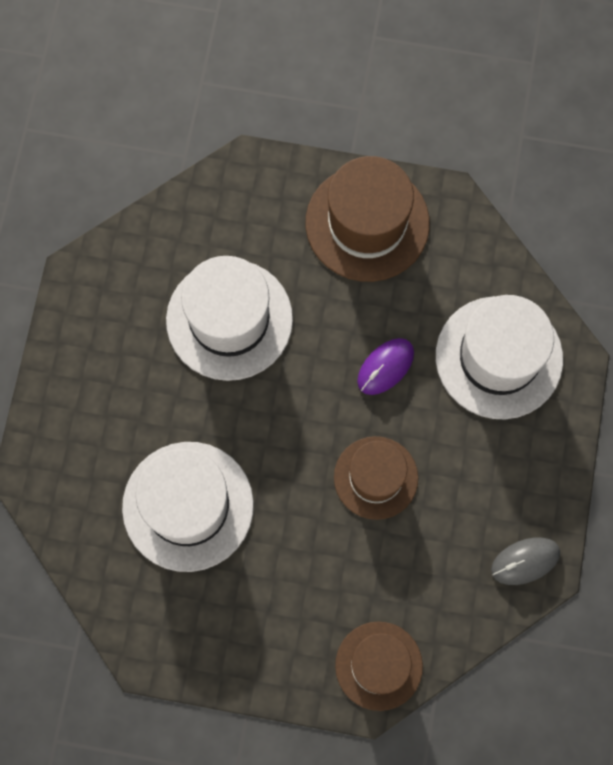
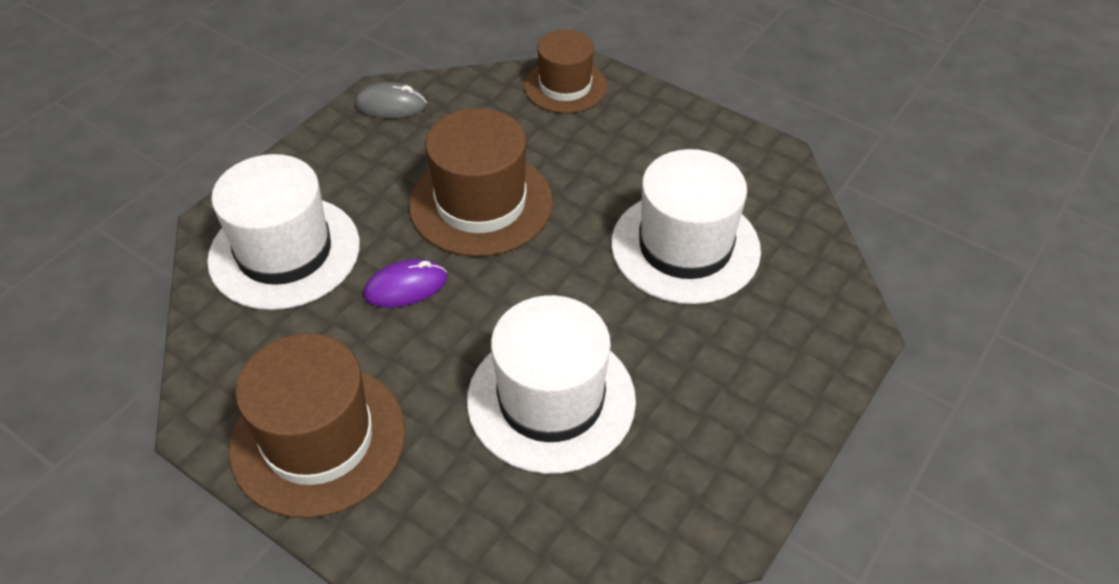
camera: 155 degrees left, 25 degrees down
brown hat [334,436,418,520] -> brown hat [409,108,553,257], size x1.55

